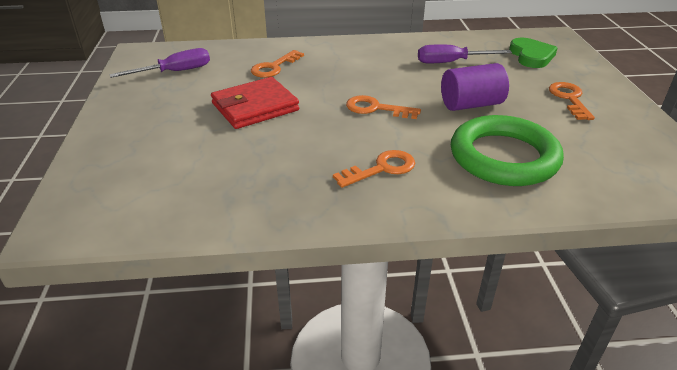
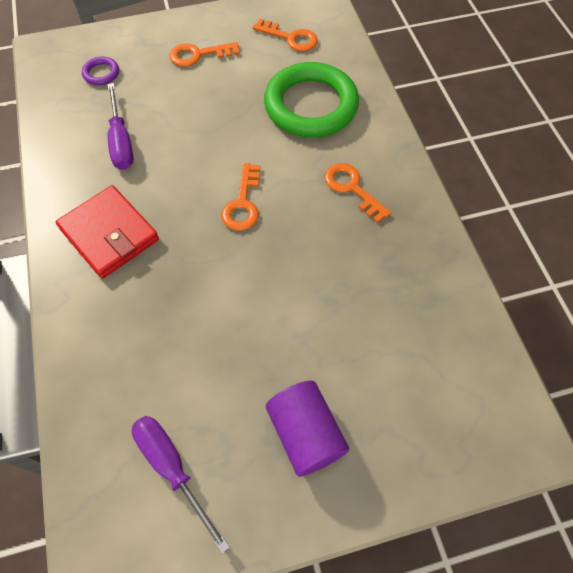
camera: 100 degrees left, 25 degrees up
red wallet [211,77,299,129] -> red wallet moved to [56,185,159,279]
orange key [251,50,304,78] -> orange key moved to [253,19,318,51]
purple cylinder [441,63,509,111] -> purple cylinder moved to [266,381,349,477]
green heart [509,38,558,68] -> purple ring [82,57,119,85]

